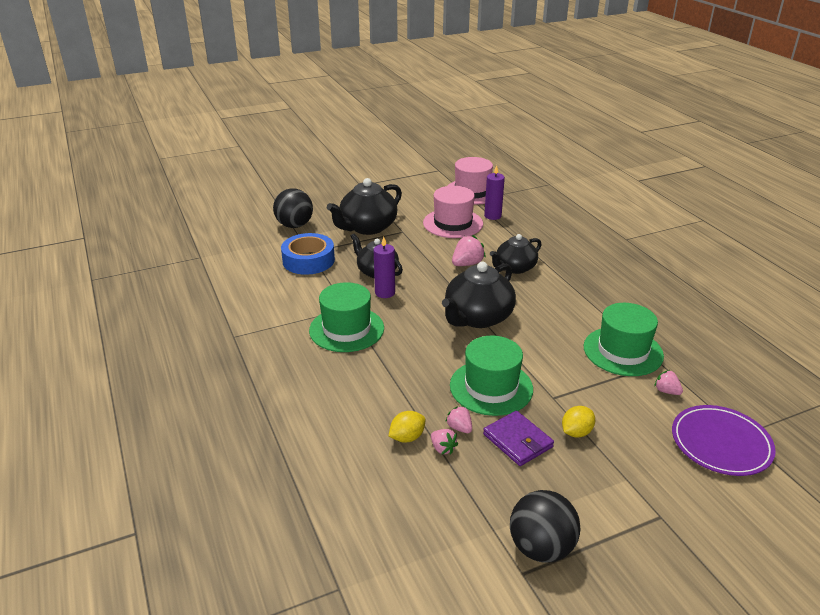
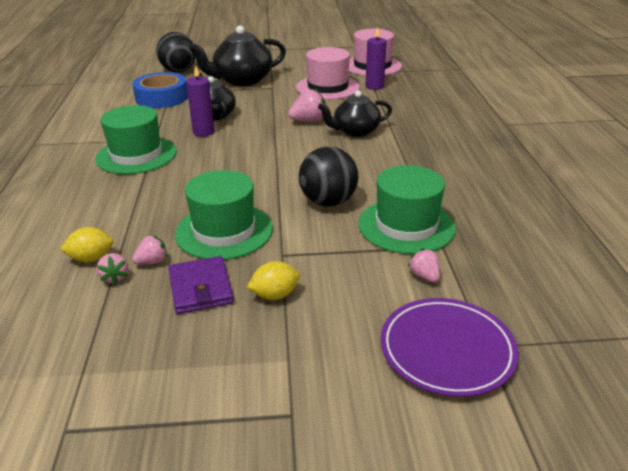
camera: 20 degrees right, 0 degrees up
black teapot [442,262,516,328] -> none
pink strawberry [445,406,472,433] -> pink strawberry turned 75 degrees clockwise [132,235,167,264]
black ball [510,490,580,563] -> black ball moved to [299,147,358,207]

